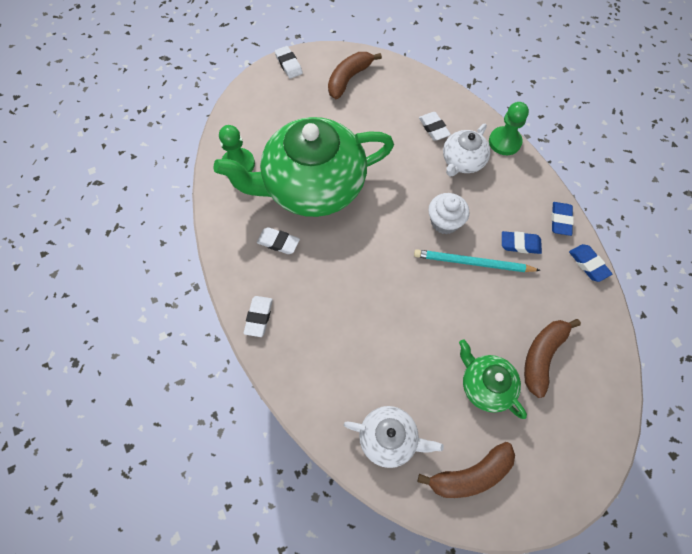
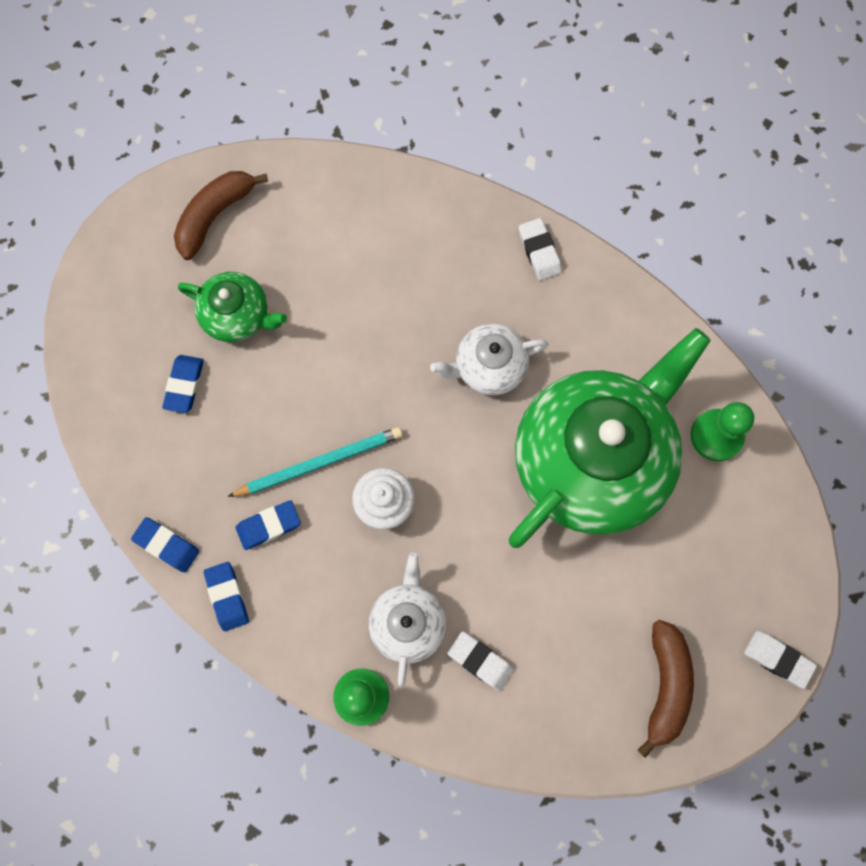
camera: 150 degrees right, 10 degrees up
white eraser [257,227,300,254] -> none
white teapot [344,406,444,468] -> white teapot moved to [430,324,549,395]
brown banana [524,319,581,398] -> blue eraser [162,355,204,413]

